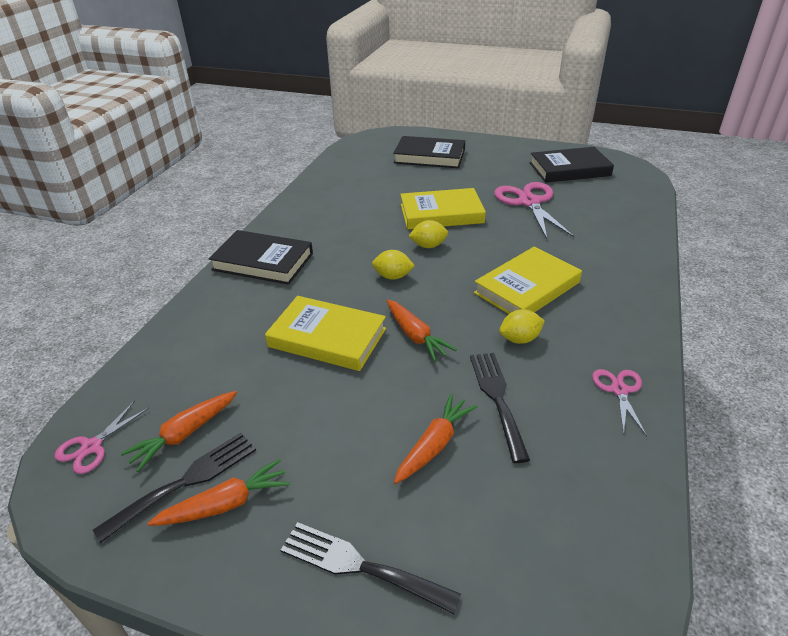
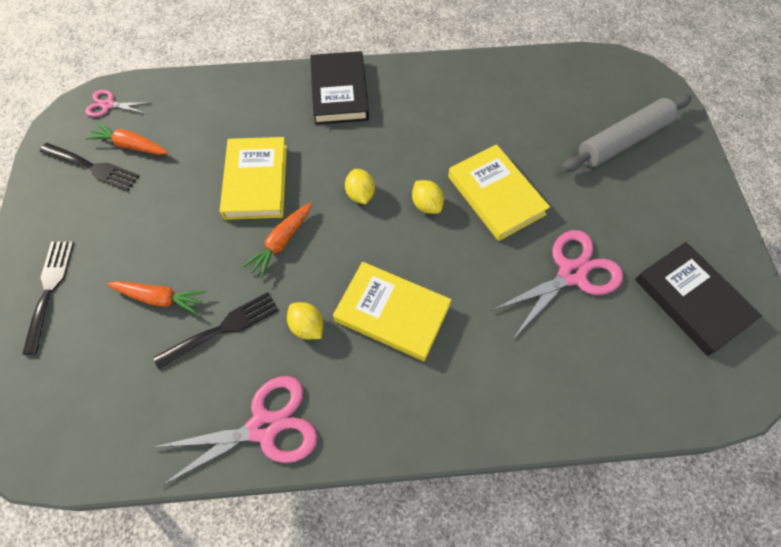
camera: 65 degrees right, 25 degrees up
orange carrot [147,459,290,526] -> none
black book [393,136,465,168] -> grey rolling pin [561,94,692,172]
pink scissors [592,369,647,436] -> pink scissors [154,376,318,487], size x1.87

